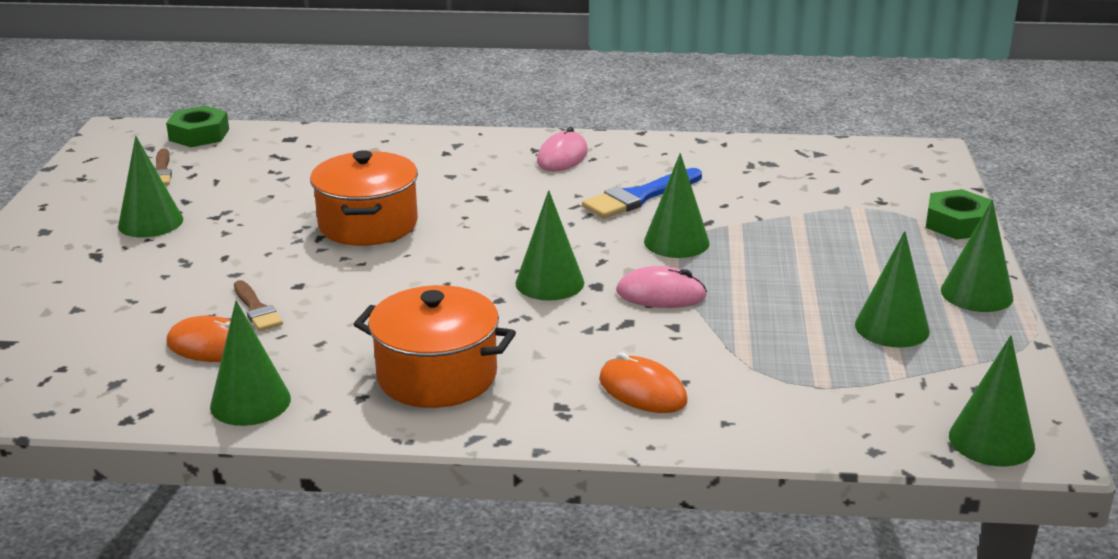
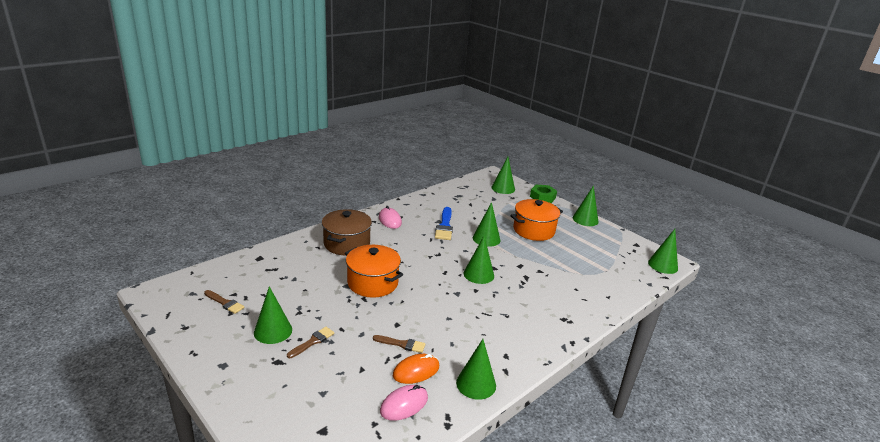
camera: 50 degrees left, 0 degrees up
green nut [166,106,229,147] -> none
orange pot [354,285,516,408] -> orange pot moved to [510,199,563,241]
orange mouse [599,352,687,413] -> none
pink mouse [616,266,707,308] -> pink mouse moved to [380,385,428,421]
green cone [855,231,930,348] -> green cone moved to [491,157,515,194]
none -> brown brush [287,327,334,358]
none -> brown pot [322,209,372,256]

